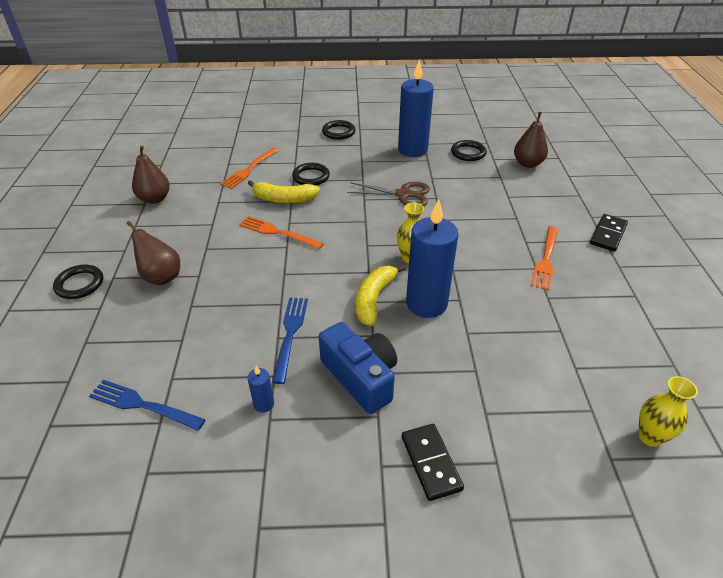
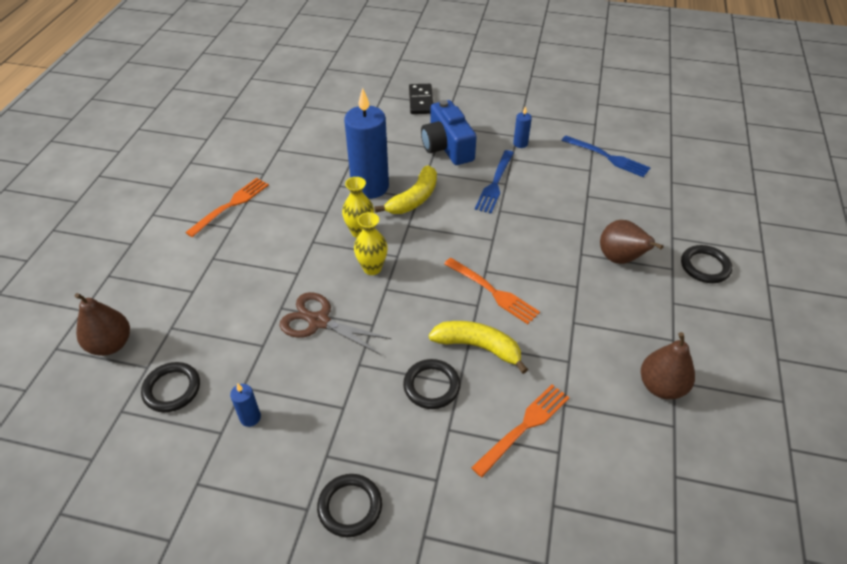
camera: 165 degrees left, 5 degrees up
blue candle [398,60,434,157] -> blue candle [230,383,261,427], size x0.42
black domino [590,214,628,252] -> none
yellow vase [638,376,698,447] -> yellow vase moved to [354,212,388,275]

